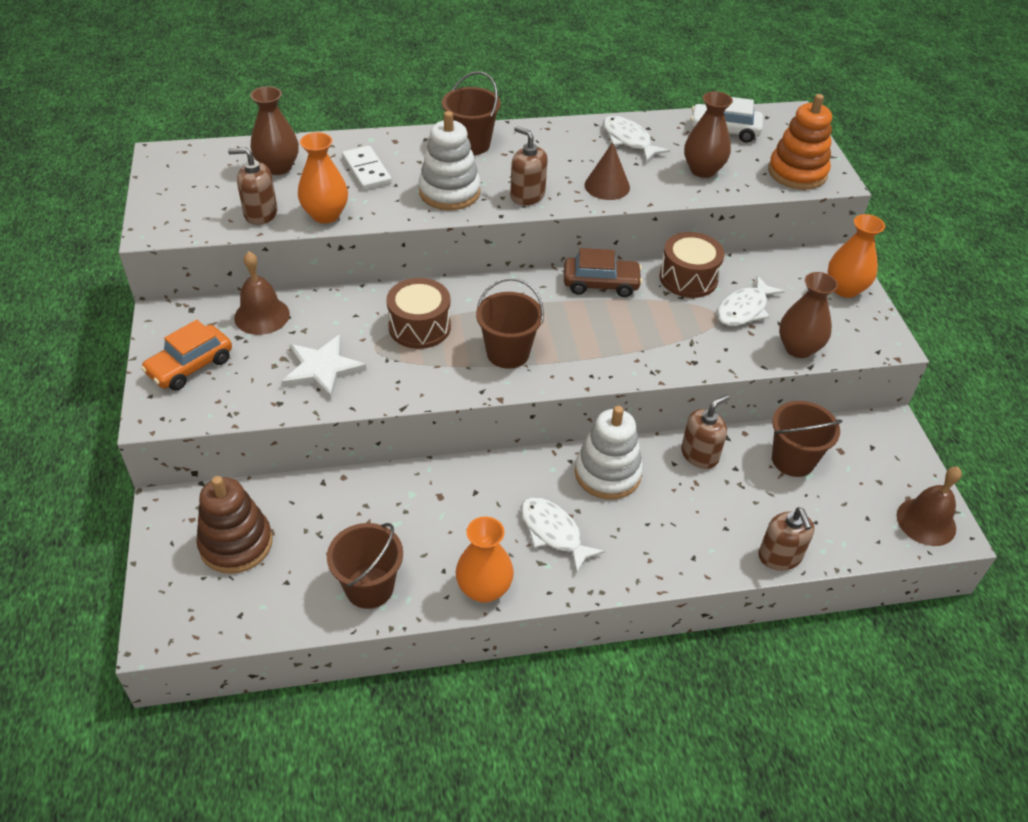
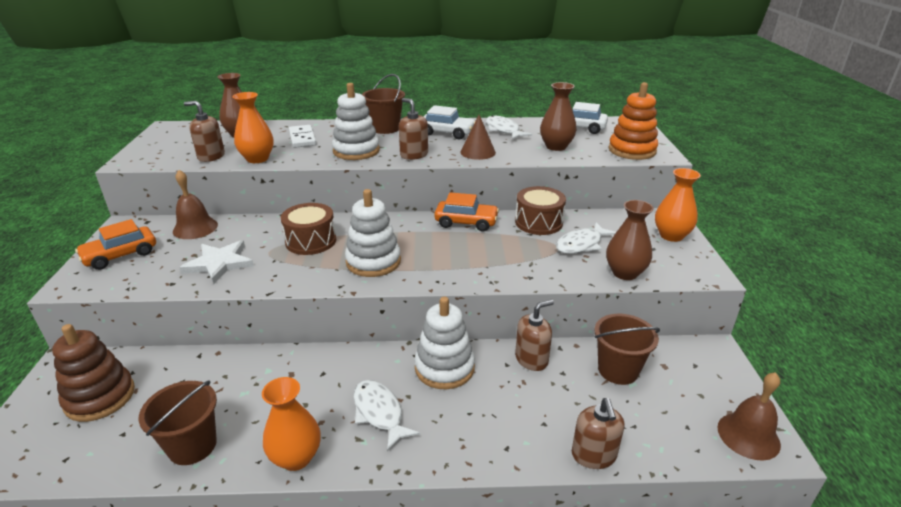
camera: 10 degrees right, 15 degrees down
brown bucket [476,278,544,369] -> white stacking toy [345,189,401,277]
brown car [564,248,642,297] -> orange car [434,192,499,232]
none -> white car [423,105,475,139]

